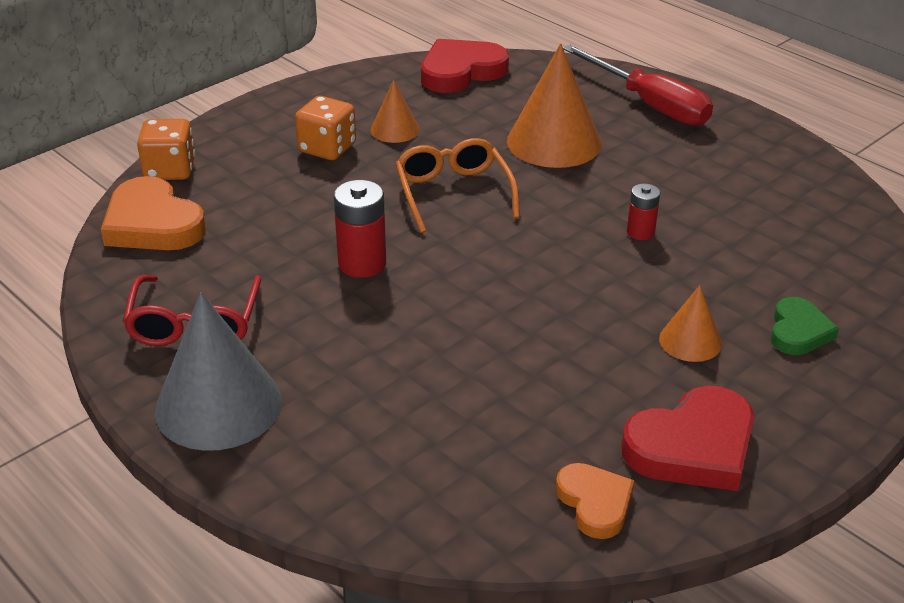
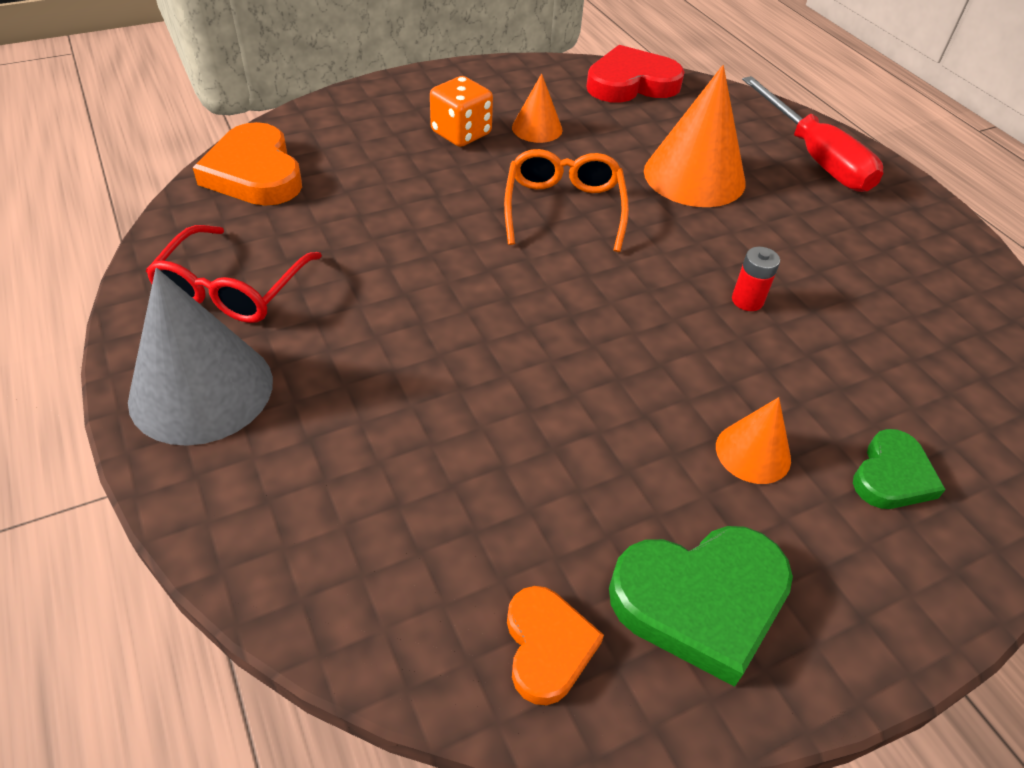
camera: 15 degrees right, 10 degrees up
orange dice [137,119,195,180] -> none
red battery [334,180,386,278] -> none
red heart [621,386,754,491] -> green heart [609,526,793,687]

